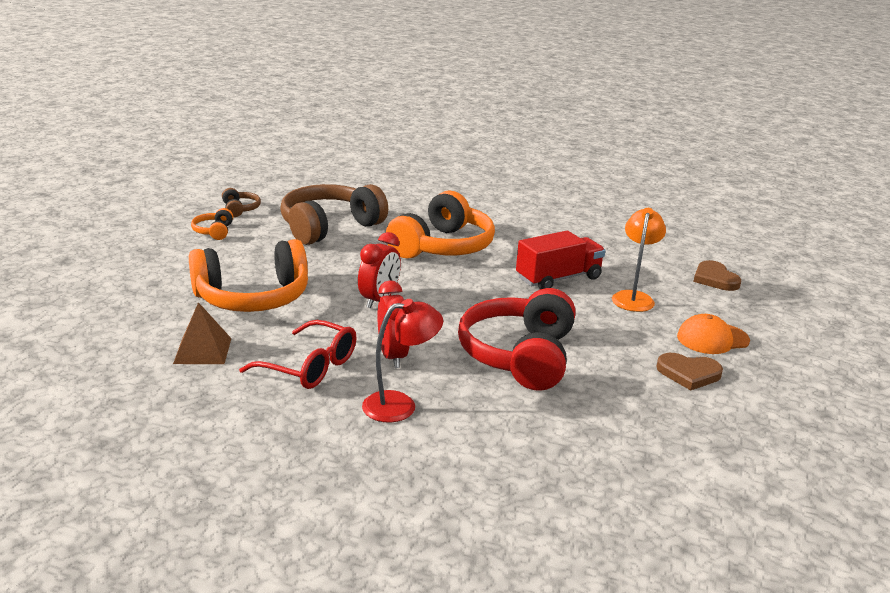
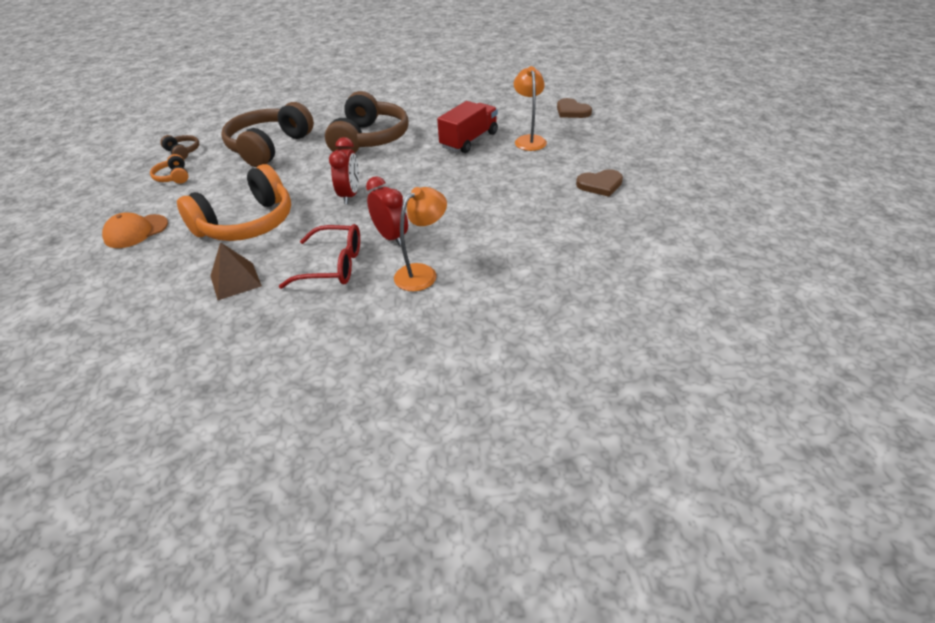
camera: 20 degrees left, 15 degrees up
red lamp [362,299,443,423] -> orange lamp [394,187,447,291]
orange headphones [386,190,495,259] -> brown headphones [325,91,409,153]
red headphones [458,288,575,391] -> none
orange cap [677,314,750,354] -> orange cap moved to [102,212,168,248]

